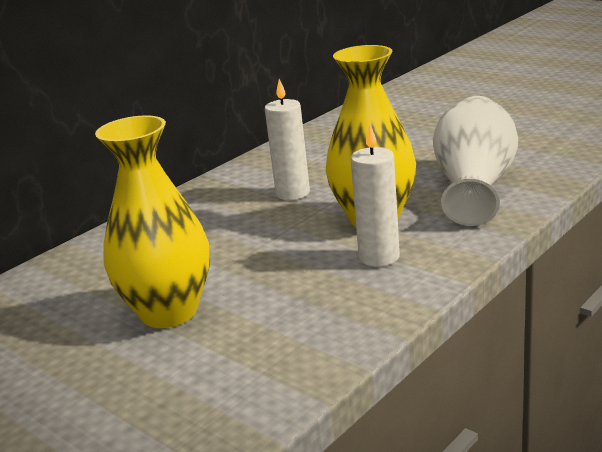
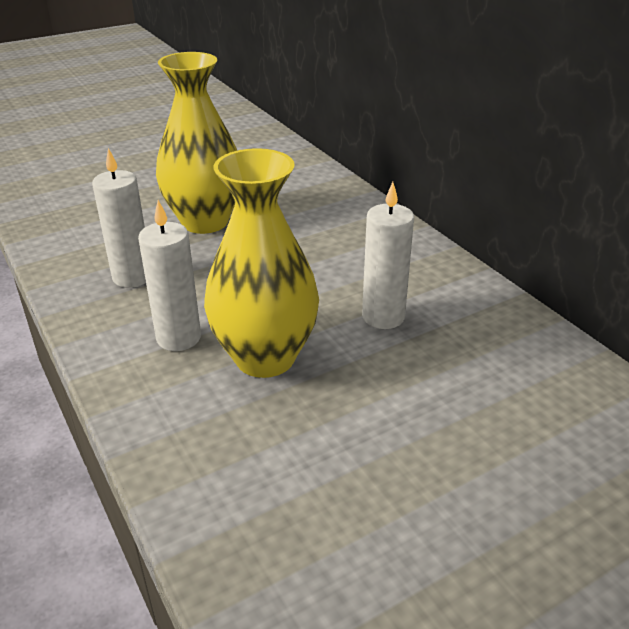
camera: 105 degrees right, 10 degrees up
white vase [433,96,518,226] -> none
none -> white candle [92,148,146,288]

